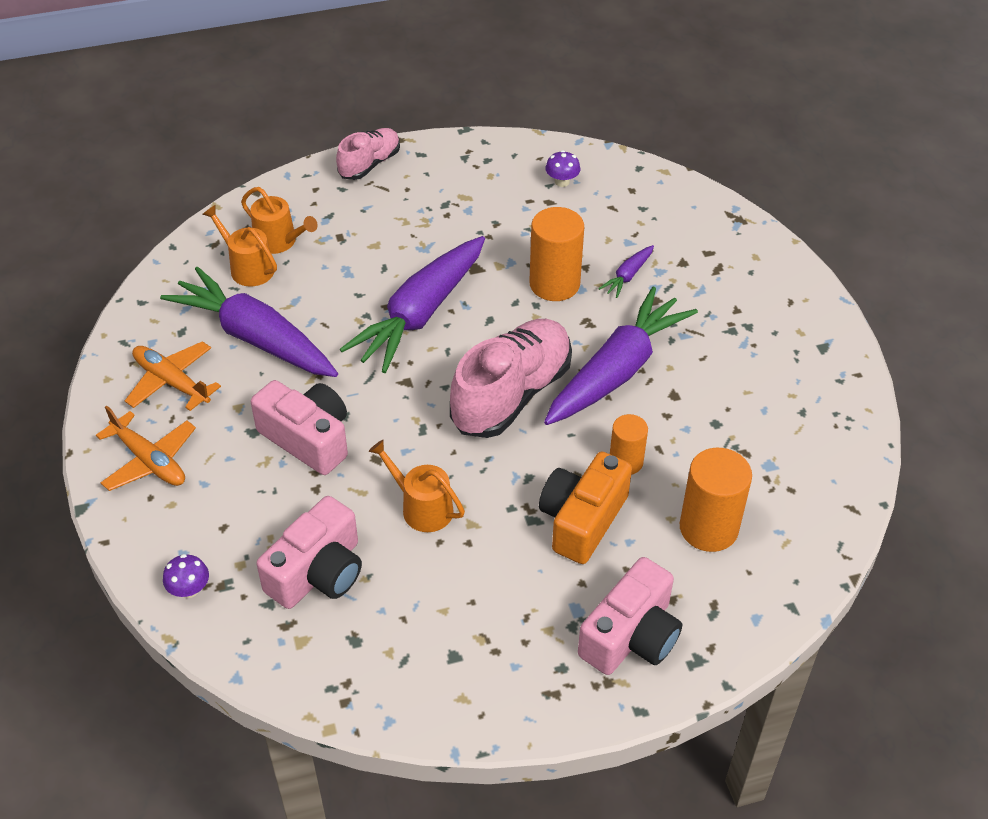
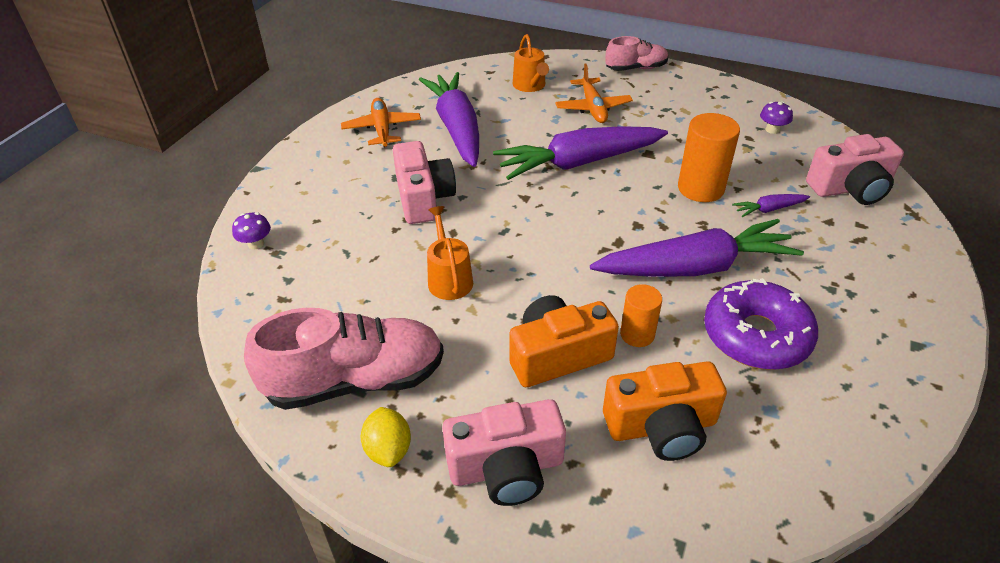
camera: 40 degrees right, 5 degrees down
orange plane [96,406,196,491] -> orange plane moved to [555,63,633,123]
orange watering can [202,205,277,287] -> none
pink camera [256,496,362,609] -> pink camera moved to [806,134,904,205]
pink shoe [450,319,572,438] -> pink shoe moved to [244,308,444,410]
orange cylinder [680,448,752,552] -> orange camera [603,361,727,461]
none -> yellow lemon [361,407,411,467]
none -> purple donut [704,278,818,370]

